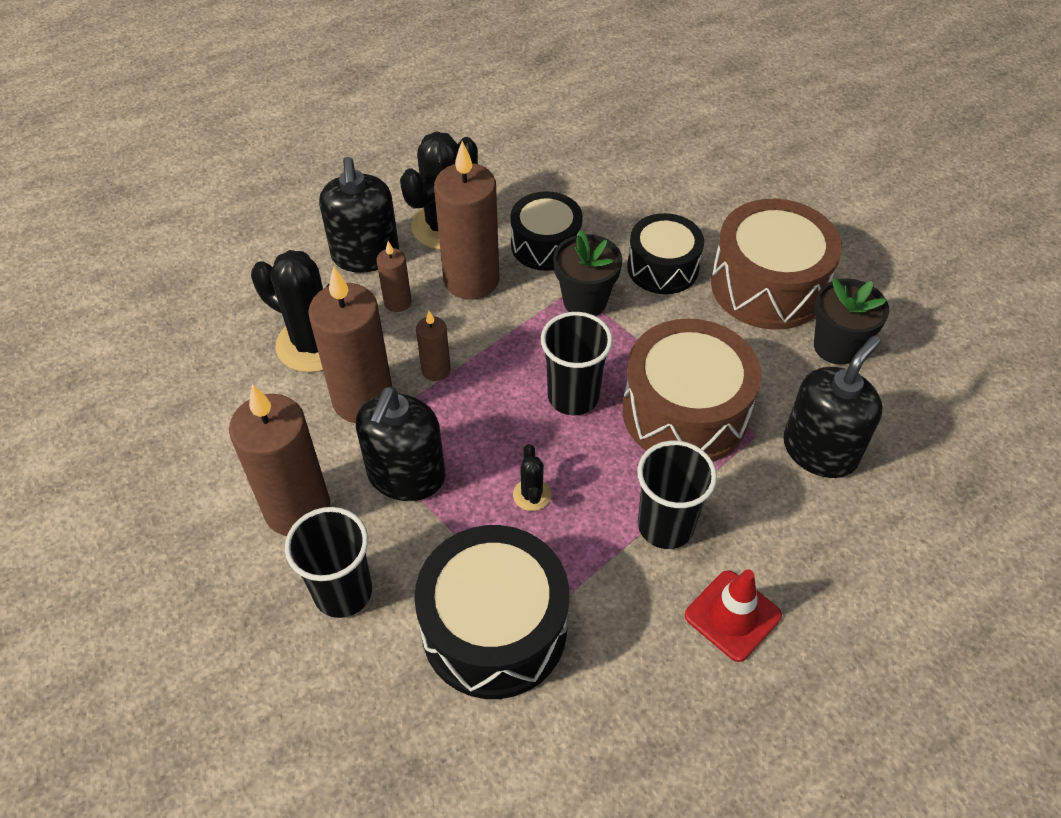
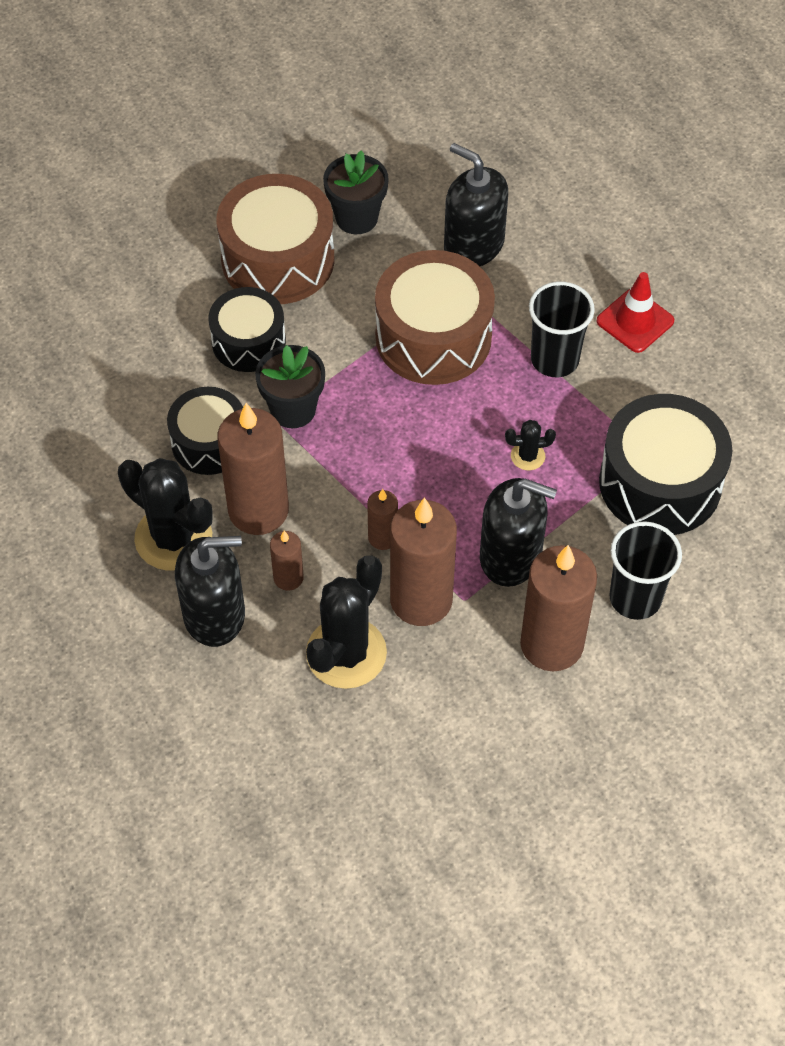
camera: 90 degrees left, 5 degrees up
black cup [541,312,613,415] -> none

